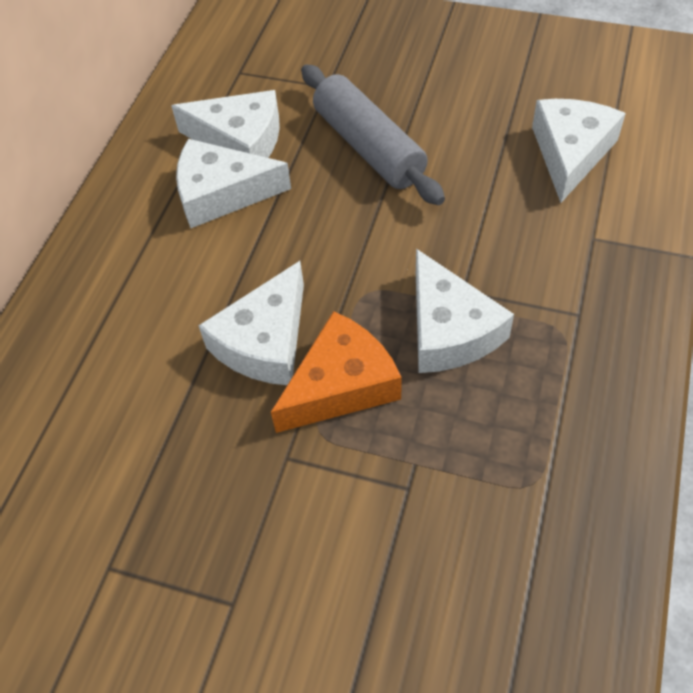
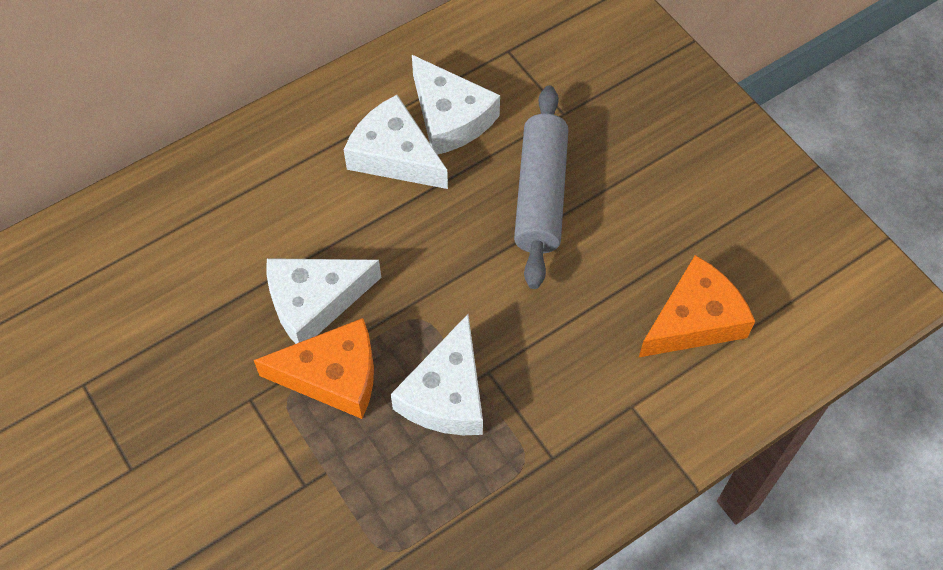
camera: 35 degrees right, 5 degrees up
white cheese [532,99,626,203] -> orange cheese [639,255,755,357]

